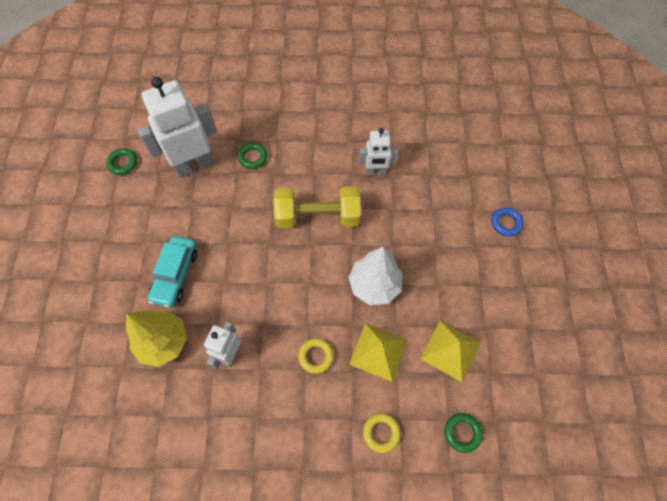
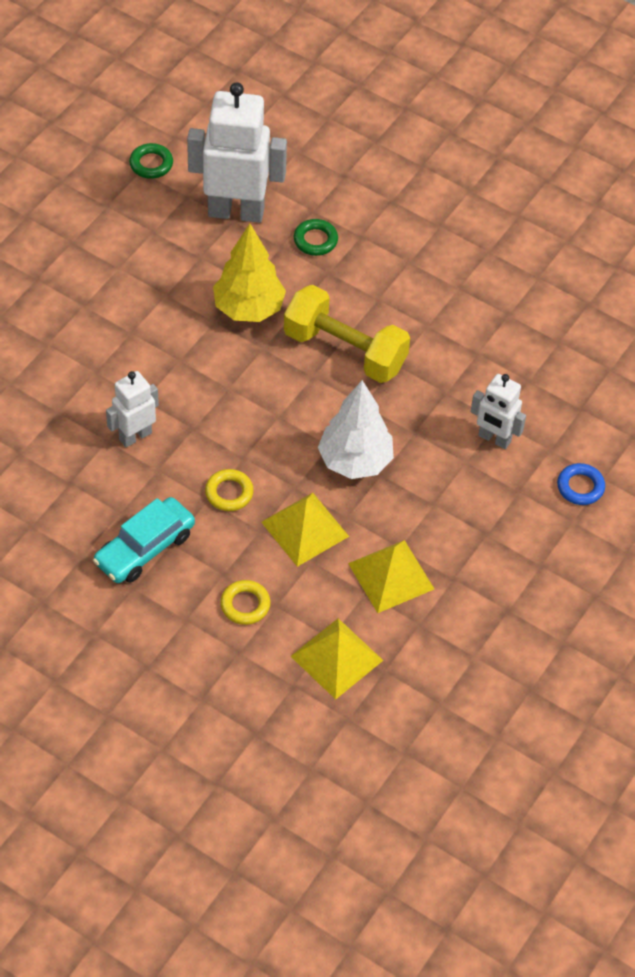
camera: 30 degrees right, 10 degrees down
yellow tree [126,310,187,367] -> yellow tree moved to [213,223,286,322]
turquoise car [148,236,198,308] -> turquoise car moved to [93,497,195,583]
white robot [359,128,398,174] -> white robot moved to [471,374,526,449]
green ring [445,413,482,453] -> yellow pyramid [291,618,383,700]

